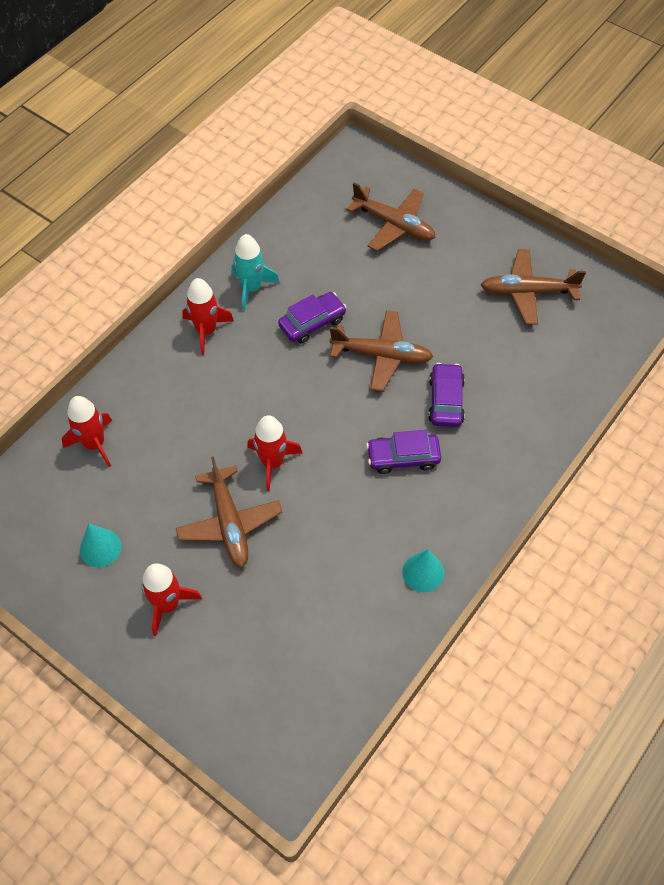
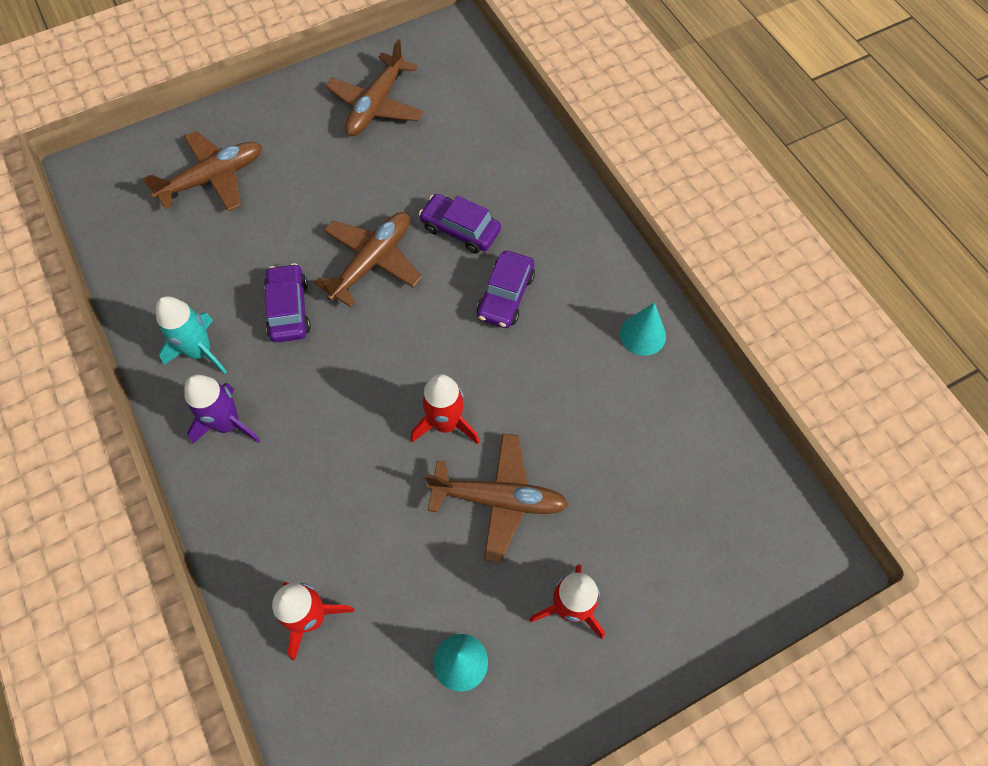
camera: 65 degrees left, 5 degrees up
red rocket [182,278,234,355] -> purple rocket [184,375,261,444]

